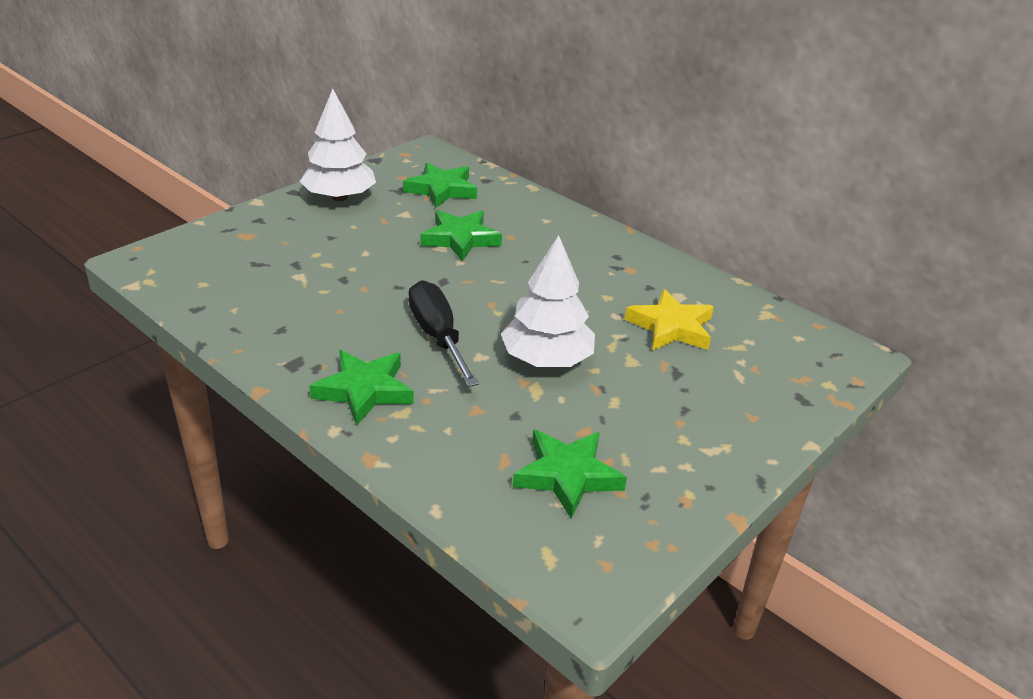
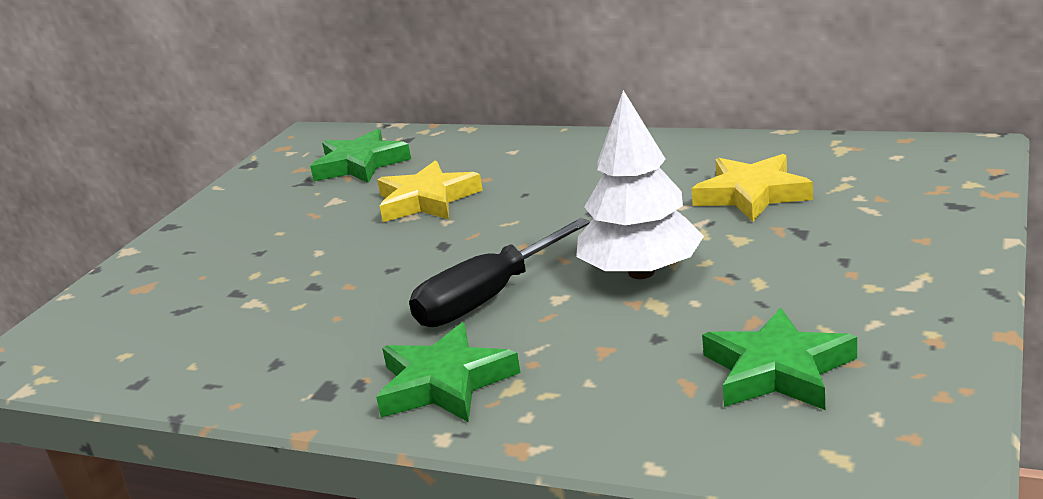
camera: 15 degrees left, 10 degrees down
white tree [300,89,376,201] -> none
black screwdriver [409,280,479,387] -> black screwdriver turned 90 degrees counterclockwise [409,218,591,327]
green star [421,210,502,261] -> yellow star [377,160,483,222]

